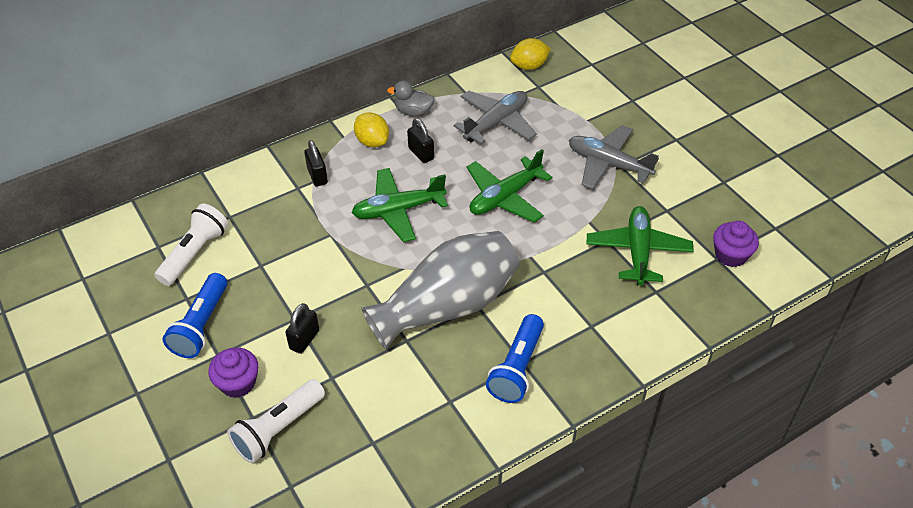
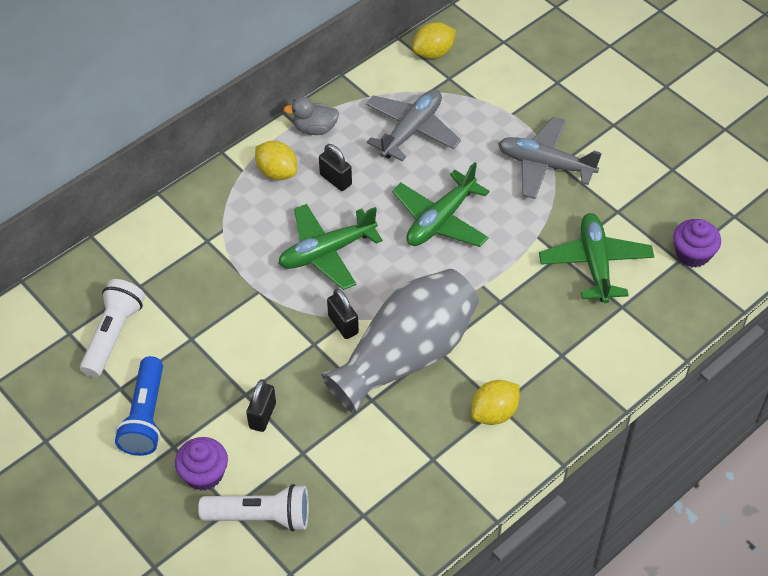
camera: 10 degrees left, 5 degrees up
white flashlight [227,379,325,463] -> white flashlight turned 120 degrees counterclockwise [198,484,309,532]
black padlock [304,140,328,187] -> black padlock moved to [327,289,359,339]
blue flashlight [486,314,544,403] -> yellow lemon [471,380,520,425]

